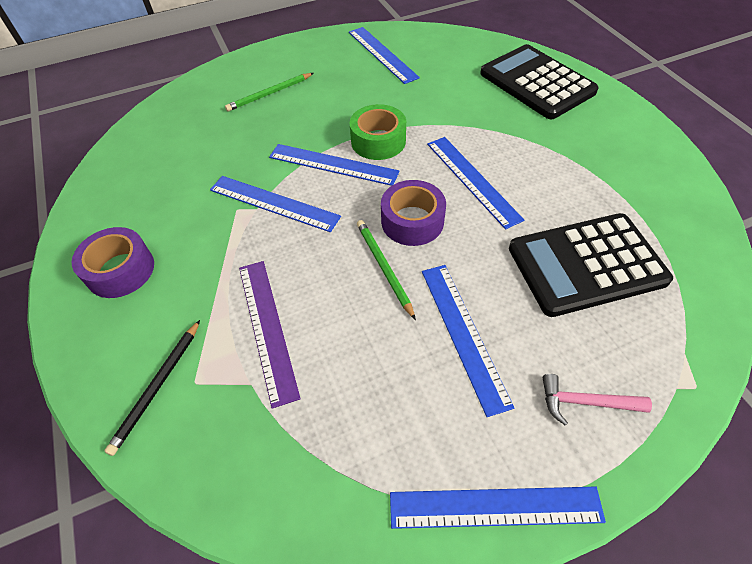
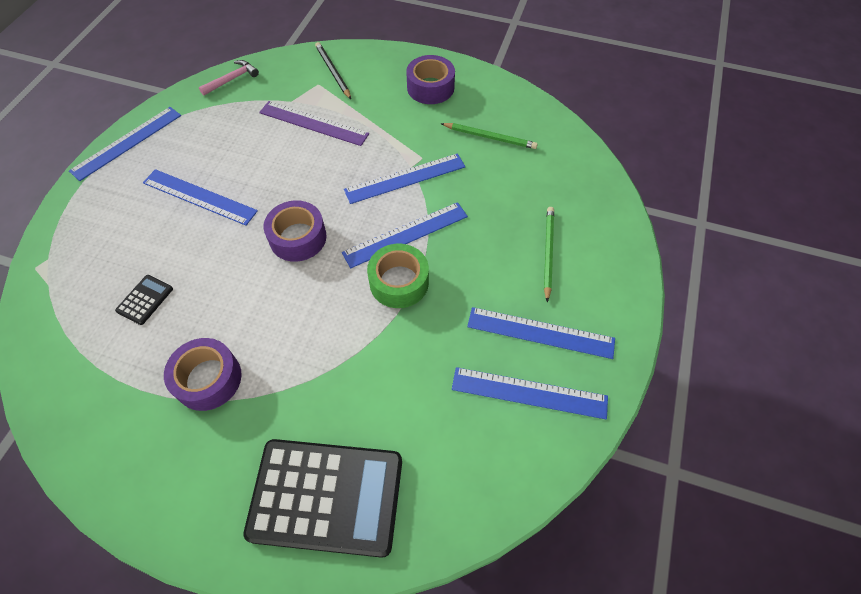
camera: 130 degrees right, 5 degrees up
green pencil [357,220,416,320] -> green pencil moved to [441,123,538,149]
blue ruler [427,137,524,229] -> blue ruler moved to [467,307,615,359]
black calculator [509,213,673,317] -> black calculator [115,275,173,325], size x0.41
pink hammer [543,374,652,425] -> pink hammer moved to [199,60,259,96]
none -> purple tape [164,338,242,411]

